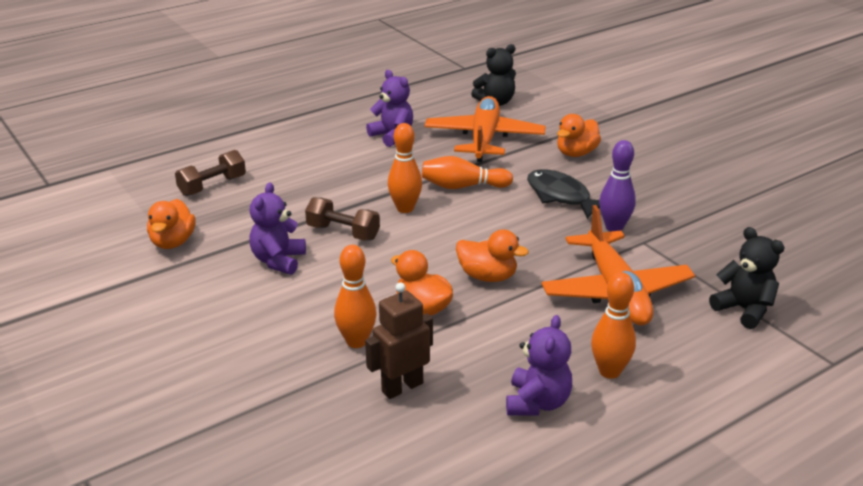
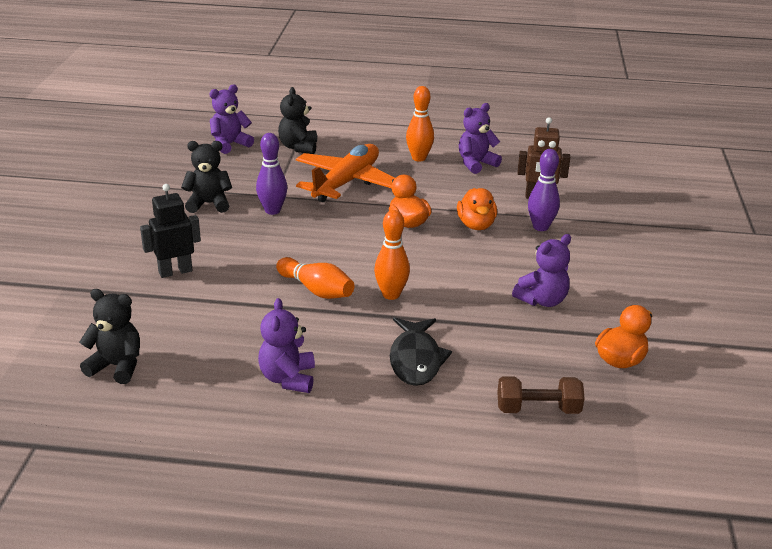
camera: 140 degrees left, 0 degrees up
brown dumbbell [305,197,380,241] -> none
orange bowling pin [334,245,377,348] -> purple bowling pin [528,149,560,231]
orange plane [424,96,546,162] -> none
black fish [527,170,600,219] -> black fish moved to [390,317,452,386]
orange duck [557,114,601,157] -> black robot [140,184,201,278]
none -> black teddy bear [181,141,232,213]
none -> purple teddy bear [209,84,254,154]

